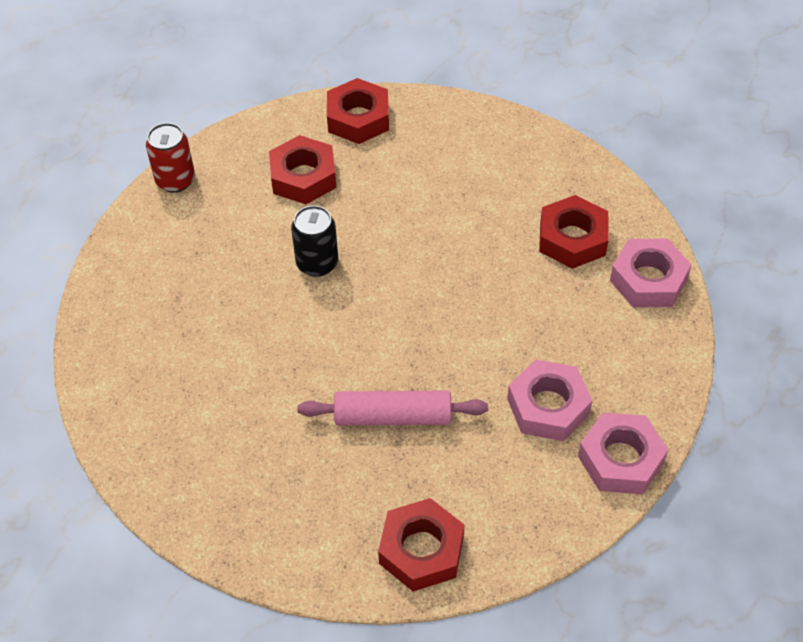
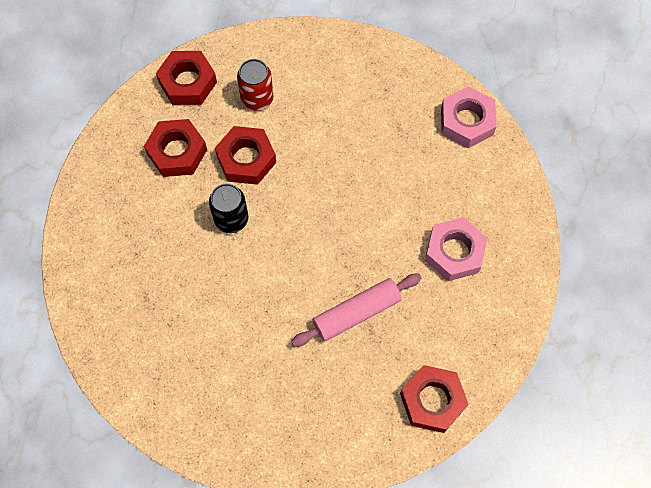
camera: 30 degrees left, 15 degrees up
red can [146,123,195,193] -> red can moved to [237,59,273,111]
red nut [539,195,609,269] -> red nut moved to [215,126,276,185]
pink nut [578,412,668,494] -> none

